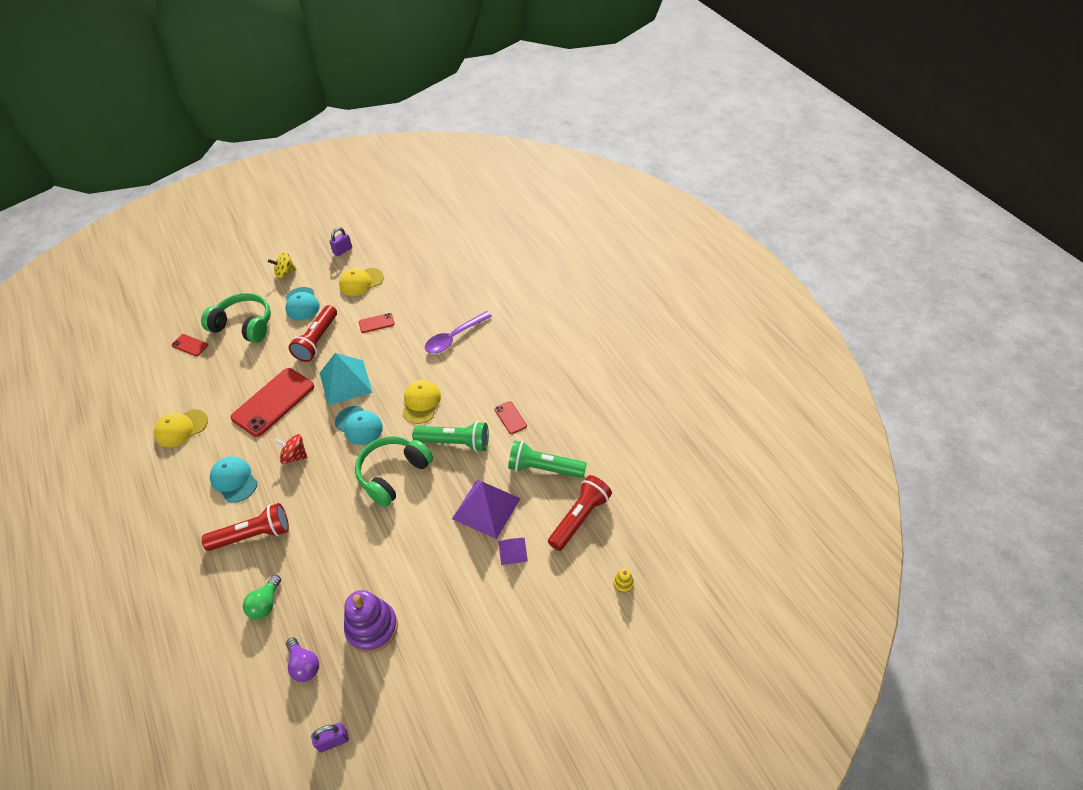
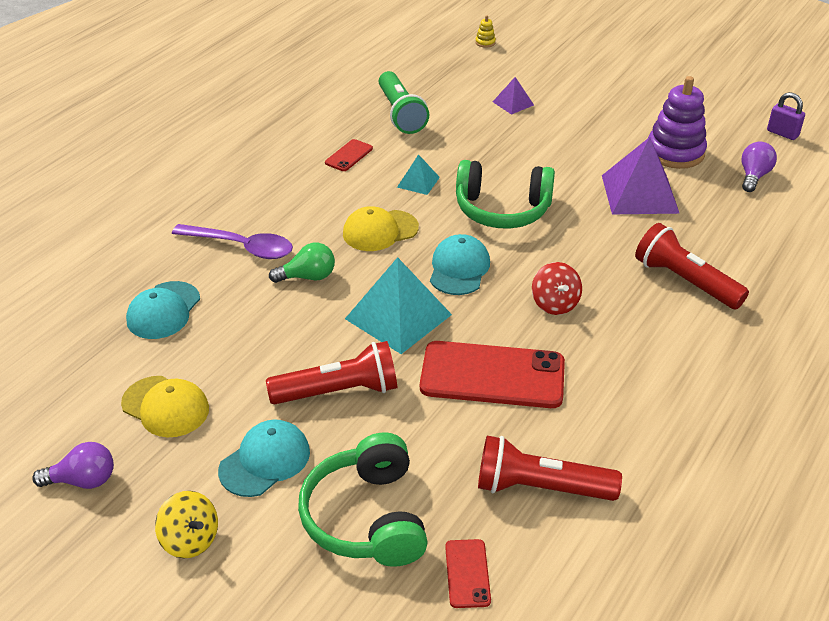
camera: 120 degrees left, 10 degrees down
yellow cap [154,409,208,447] -> none
turquoise cap [210,456,258,503] -> turquoise cap moved to [126,281,200,339]
green light bulb [243,575,281,620] -> green light bulb moved to [269,243,335,283]
purple padlock [329,227,352,256] -> purple light bulb [32,442,114,489]
red phone [359,313,394,333] -> none
green flashlight [412,421,489,452] -> turquoise pyramid [397,154,440,195]
purple pyramid [452,480,521,539] -> purple pyramid moved to [602,137,680,214]
red flashlight [548,475,612,551] -> red flashlight moved to [478,436,622,501]

